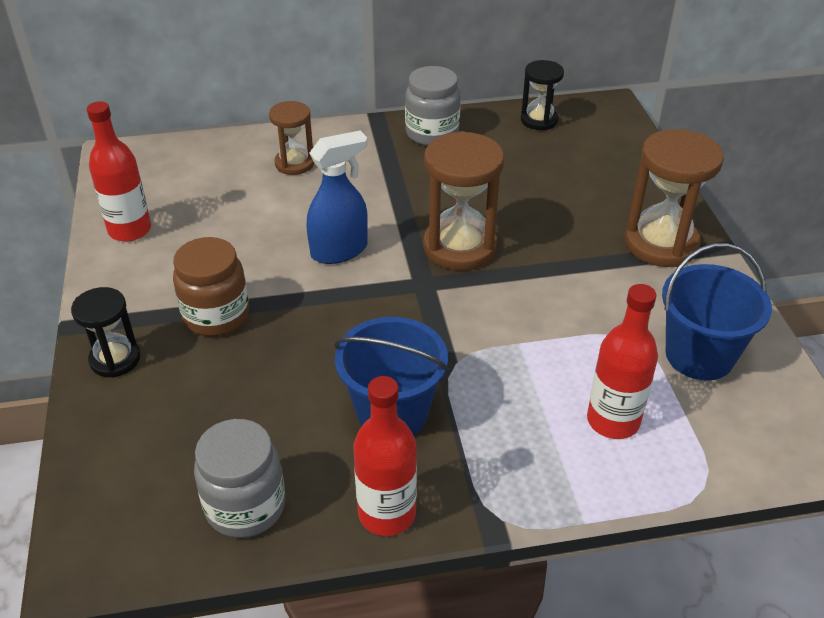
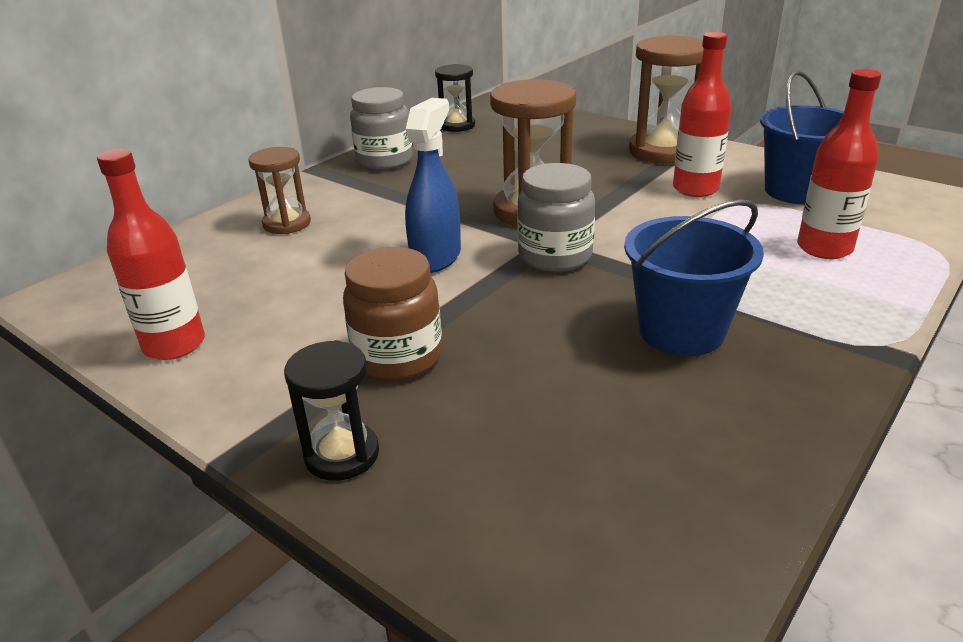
camera: 40 degrees left, 10 degrees down
grey jar [194,419,285,538] -> grey jar moved to [517,163,595,272]
red bottle [354,376,417,536] -> red bottle moved to [673,32,732,197]

